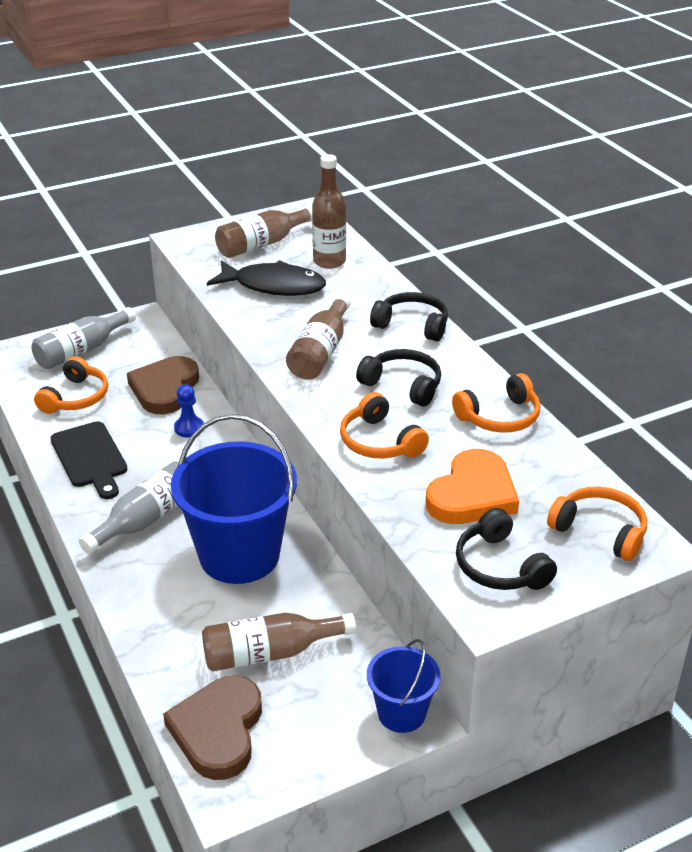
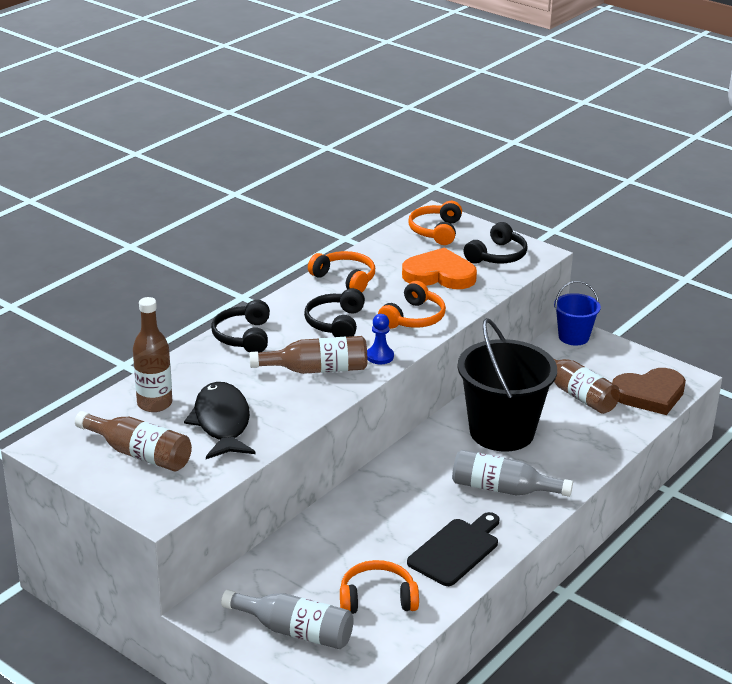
camera: 115 degrees left, 5 degrees down
brown heart [127,356,199,414] -> none
blue bucket [171,414,297,584] -> black bucket [458,318,557,452]
blue pawn [174,384,204,437] -> blue pawn moved to [367,314,394,364]

